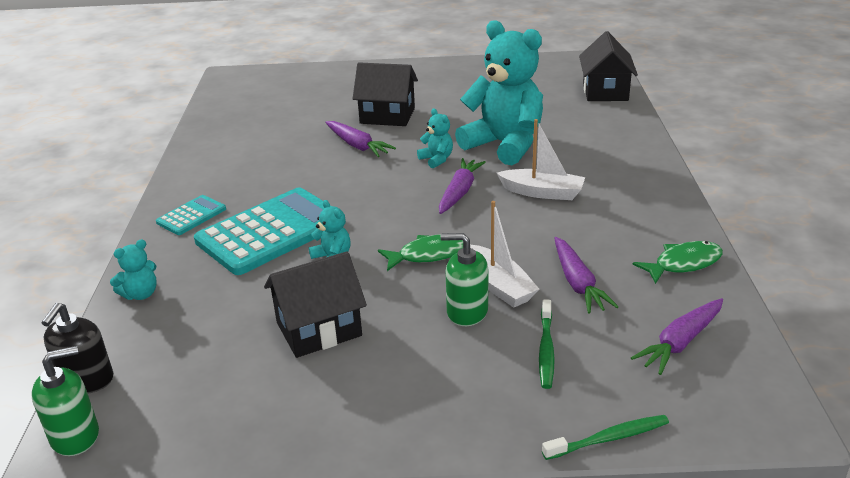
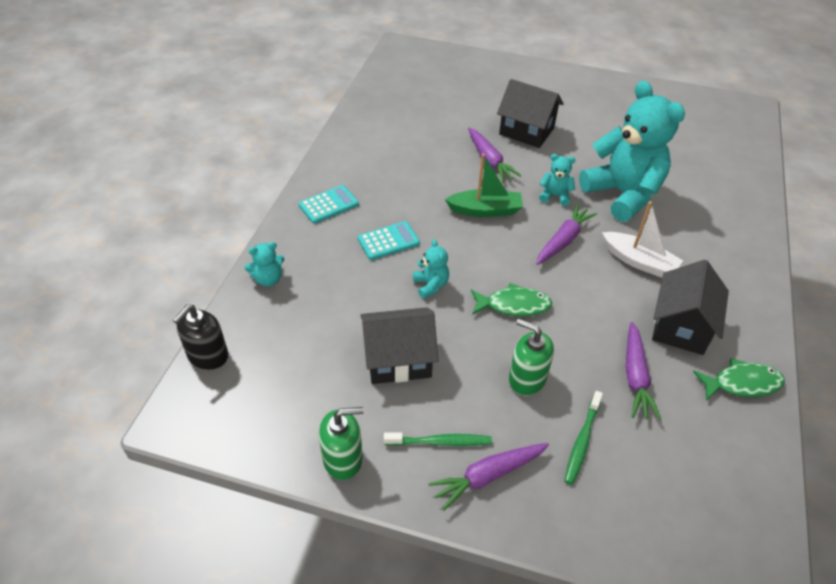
camera: 15 degrees right, 15 degrees up
green soap dispenser [31,346,99,456] -> green soap dispenser moved to [319,407,364,480]
turquoise calculator [194,187,346,275] -> turquoise calculator [358,221,420,260], size x0.48
turquoise teddy bear [417,109,453,168] -> turquoise teddy bear turned 60 degrees counterclockwise [539,154,576,206]
white boat [470,201,539,308] -> none
green toothbrush [542,415,669,460] -> green toothbrush moved to [384,432,492,446]
black house [579,31,638,101] -> black house moved to [652,260,729,355]
purple carrot [631,298,723,375] -> purple carrot moved to [428,443,549,511]
none -> green boat [445,153,523,217]

